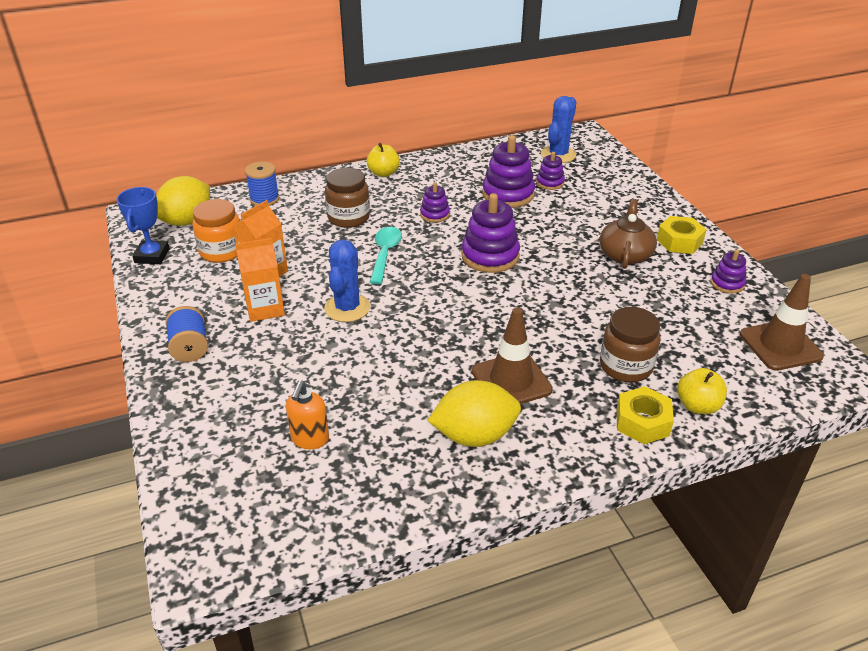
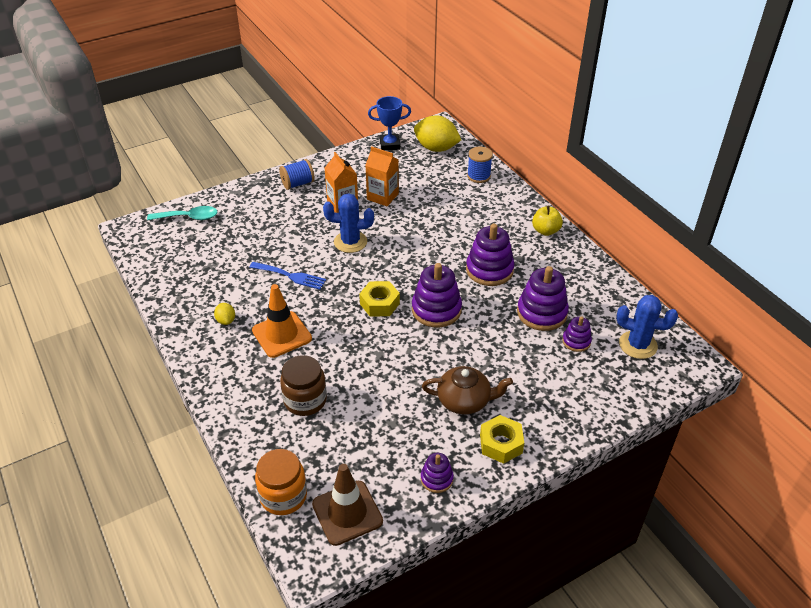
camera: 80 degrees right, 5 degrees up
orange jar [192,199,240,263] -> orange jar moved to [255,449,307,515]
orange soap dispenser [286,380,329,449] -> none
brown jar [325,168,370,228] -> none
turquoise spoon [370,227,402,285] -> turquoise spoon moved to [147,206,217,220]
purple stacking toy [420,182,450,223] -> purple stacking toy [466,224,514,286], size x1.82
yellow lemon [427,380,521,447] -> yellow lemon [214,303,235,325], size x0.47
brown traffic cone [472,308,553,404] -> orange traffic cone [252,284,312,358]
yellow nut [616,386,674,444] -> yellow nut moved to [359,281,400,317]
yellow apple [677,368,727,414] -> none
none -> blue fork [249,262,326,290]

